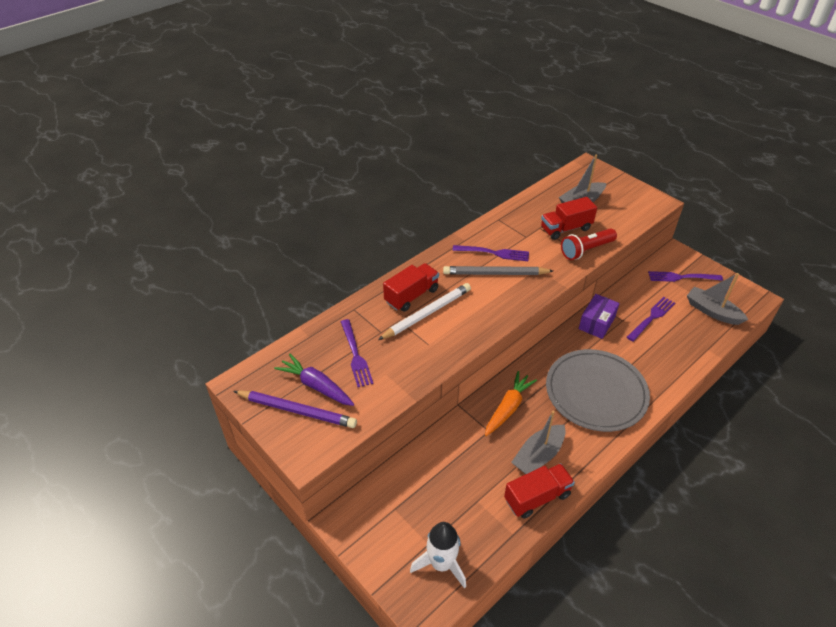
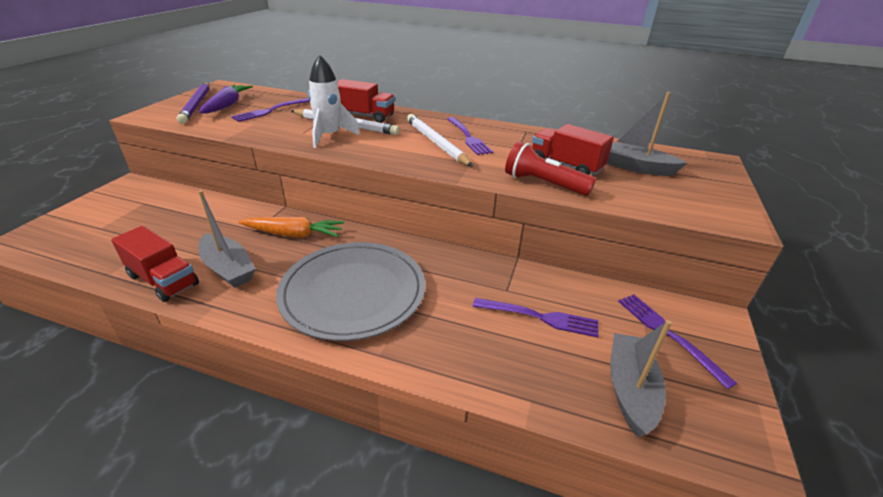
camera: 60 degrees right, 10 degrees down
white rocket [410,522,466,589] -> white rocket moved to [308,55,360,148]
grey pencil [443,266,553,275] -> white pencil [407,114,473,167]
grey boat [511,411,566,474] -> grey boat turned 150 degrees counterclockwise [198,190,256,288]
purple box [579,294,619,339] -> none

